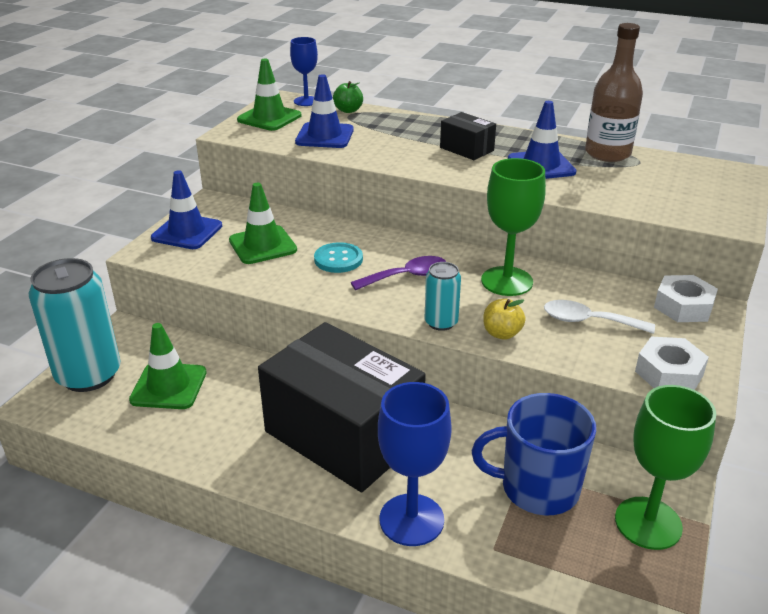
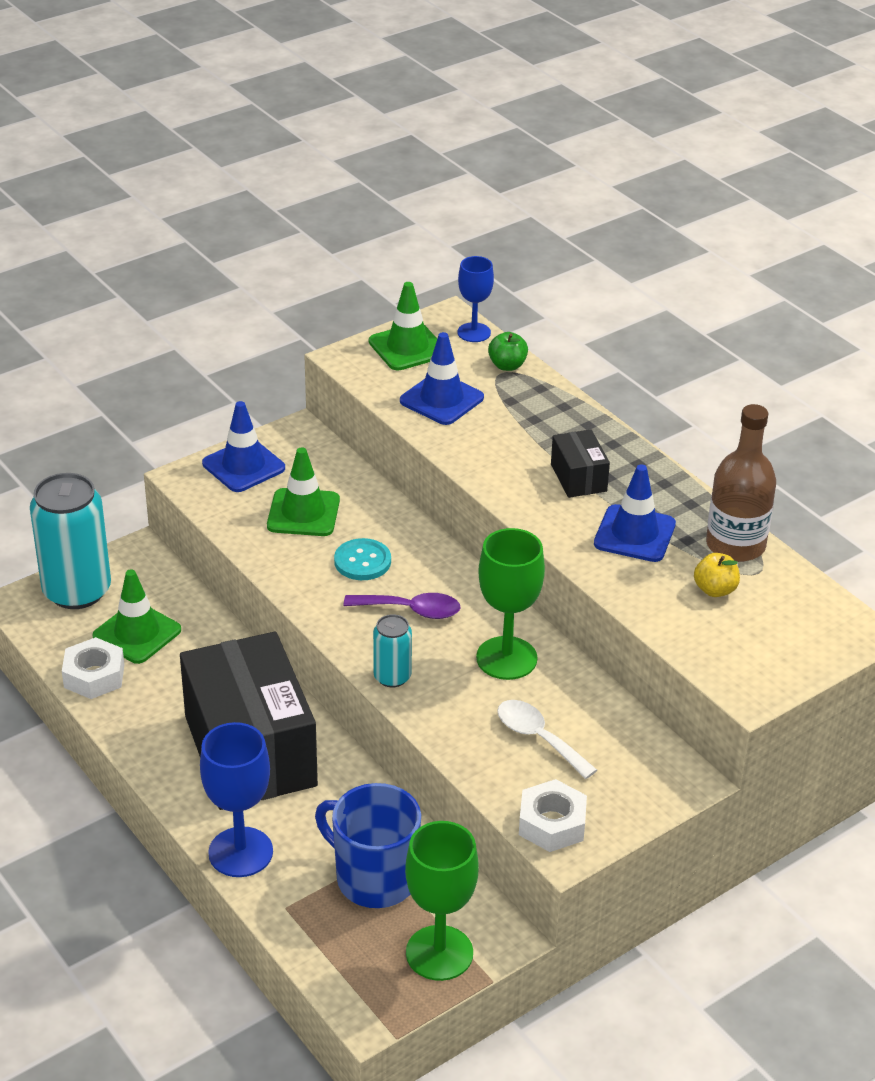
camera: 30 degrees right, 5 degrees up
yellow apple [483,299,526,340] -> yellow apple moved to [694,553,740,597]
white nut [654,275,718,322] -> white nut moved to [62,637,124,699]

